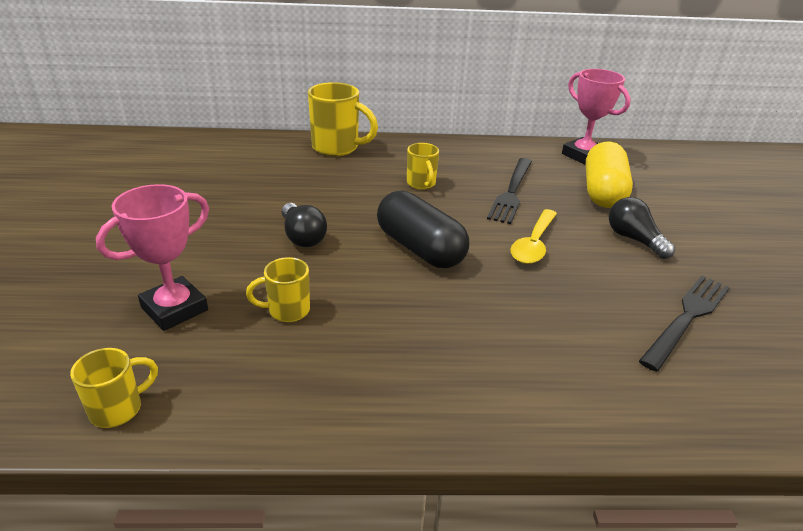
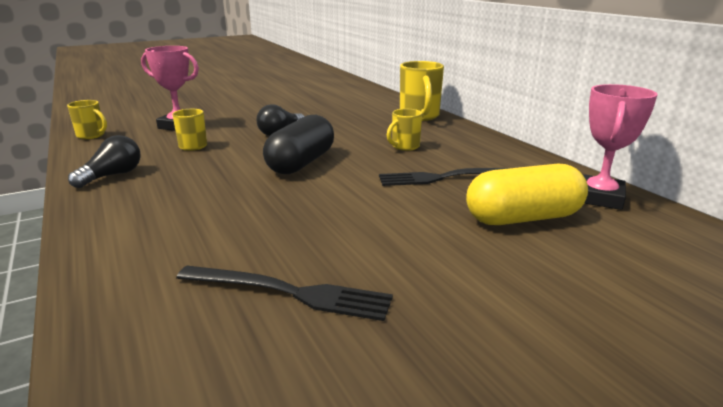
camera: 65 degrees right, 10 degrees down
yellow spoon [510,209,557,264] -> none
black light bulb [609,197,675,259] -> black light bulb moved to [68,135,140,188]

